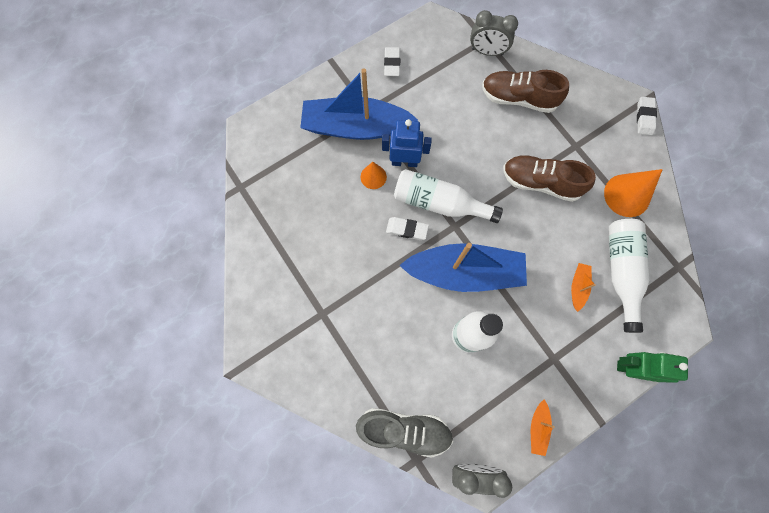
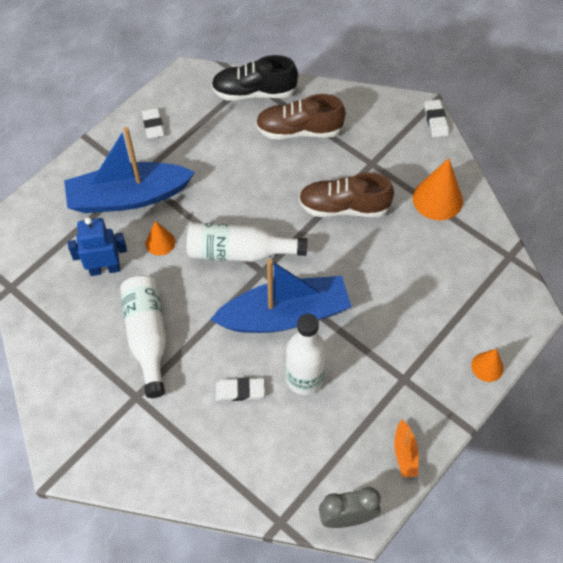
camera: 15 degrees left, 15 degrees down
grey shoe [356,408,453,458] -> none
blue robot [382,119,432,167] -> blue robot moved to [68,217,127,276]
white eraser [386,217,429,240] -> white eraser moved to [216,378,265,401]
grey clock [470,10,518,56] -> black shoe [211,55,298,101]
orange boat [571,263,596,312] -> none
white bottle [609,219,649,333] -> white bottle moved to [120,275,166,398]
green robot [617,352,688,383] -> orange cone [471,349,504,382]

